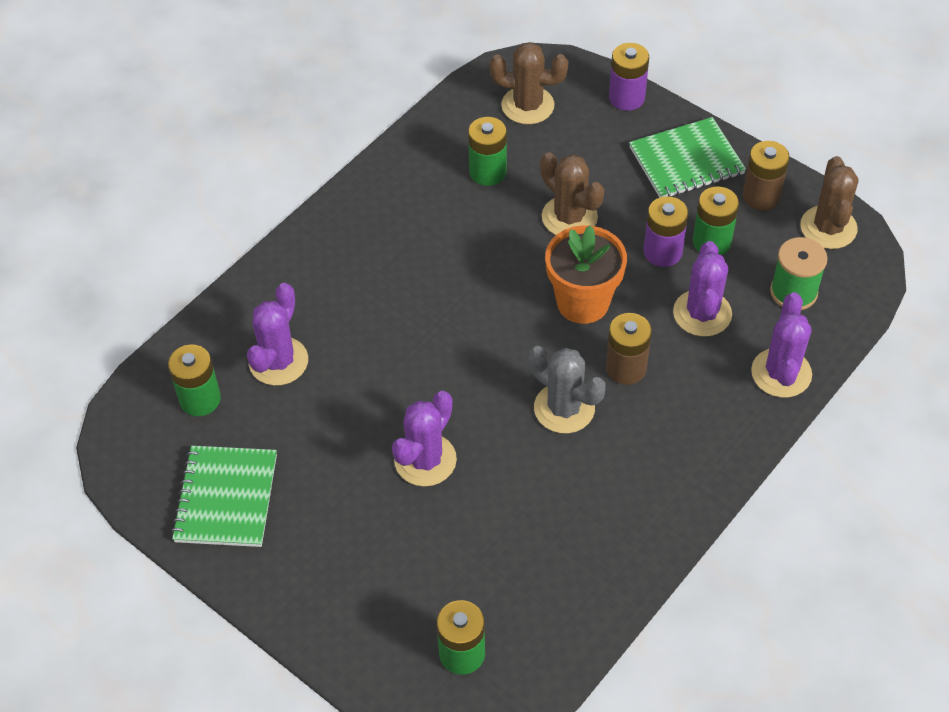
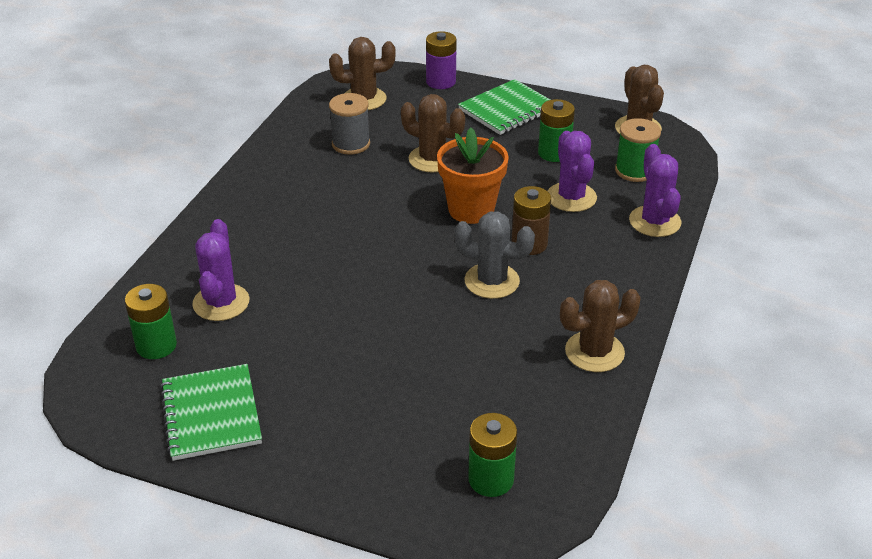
camera: 20 degrees left, 15 degrees down
purple cactus [392,391,457,486] -> none
green battery [468,117,507,186] -> grey spool [329,93,370,155]
purple battery [644,196,688,267] -> none
brown battery [742,141,790,210] -> none
none -> brown cactus [560,280,641,372]

